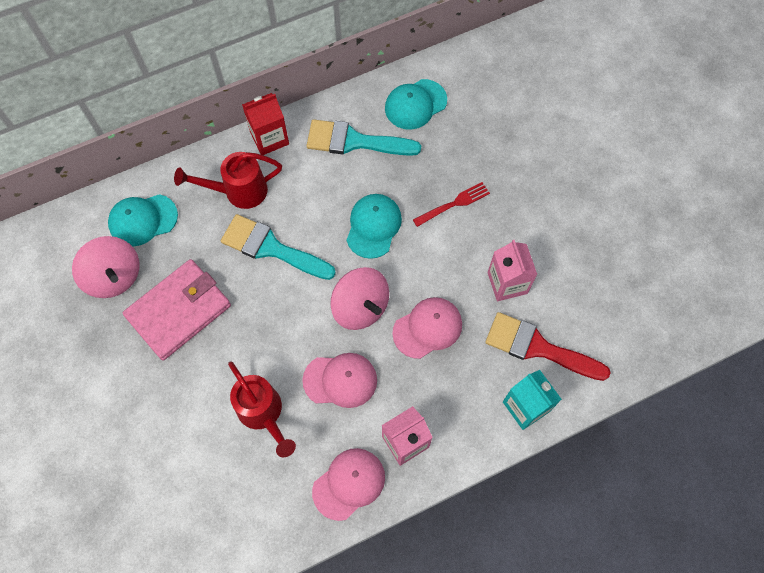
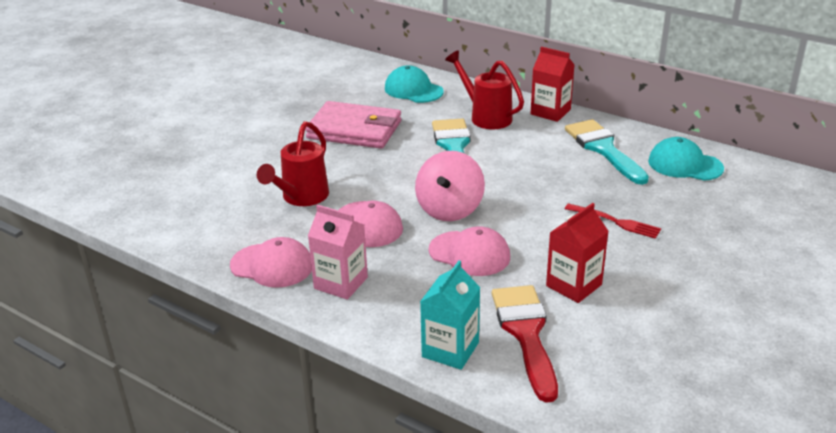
camera: 60 degrees right, 35 degrees down
pink spinning top [72,236,140,298] -> none
turquoise cap [347,194,402,259] -> none
pink carton [487,240,537,301] -> red carton [546,203,609,303]

